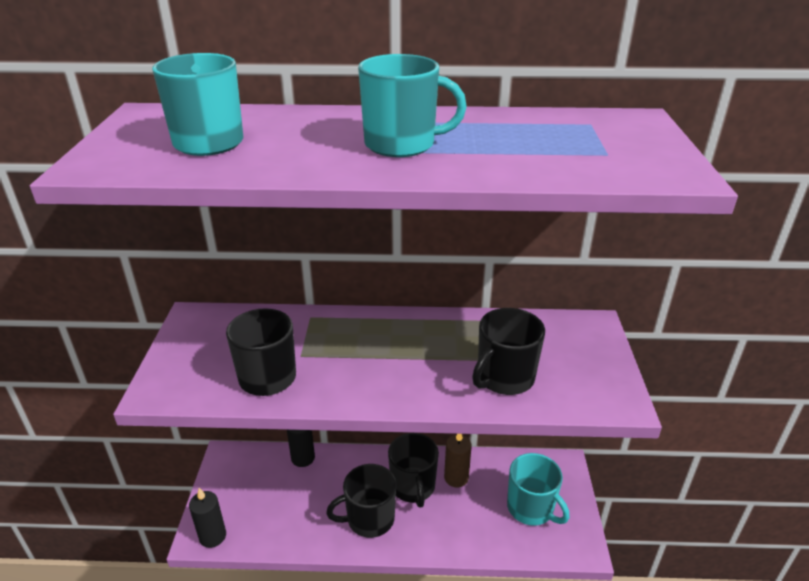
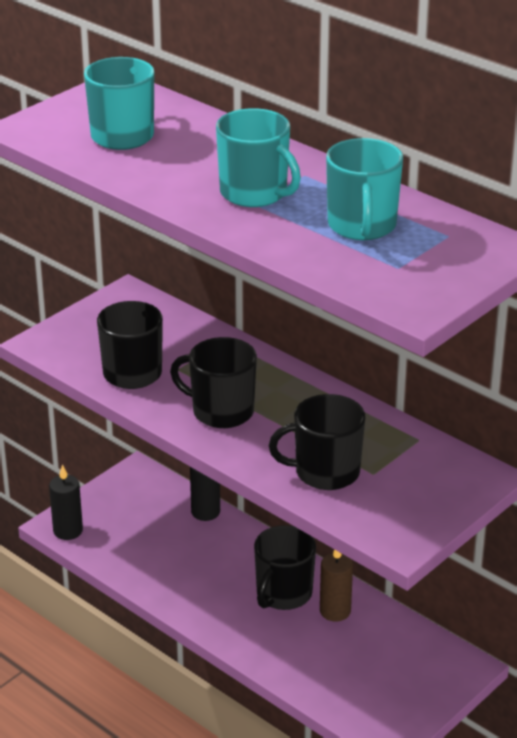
camera: 40 degrees right, 0 degrees up
black mug [326,464,396,538] -> black mug moved to [170,337,257,428]
turquoise mug [507,453,569,526] -> turquoise mug moved to [326,138,403,240]

